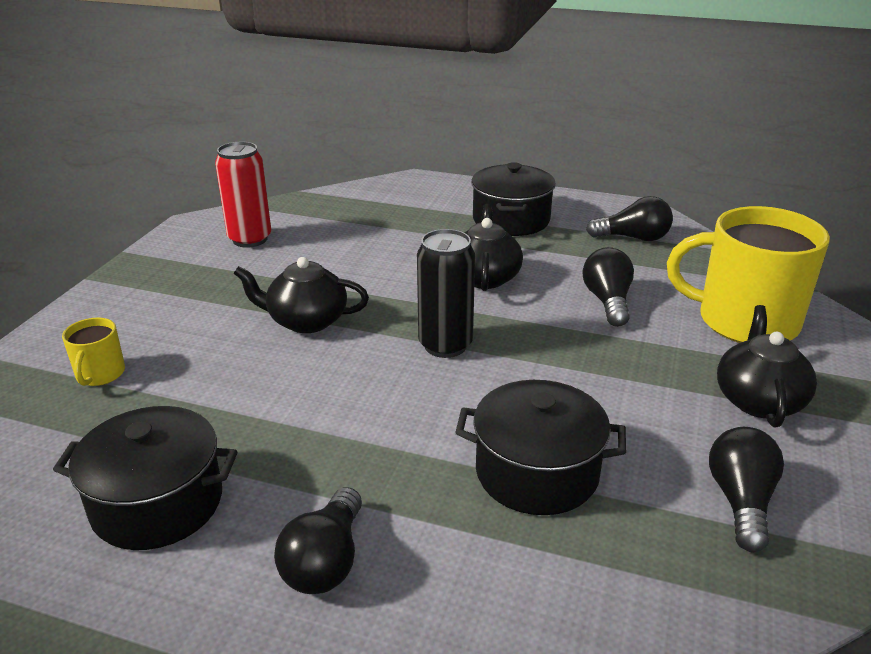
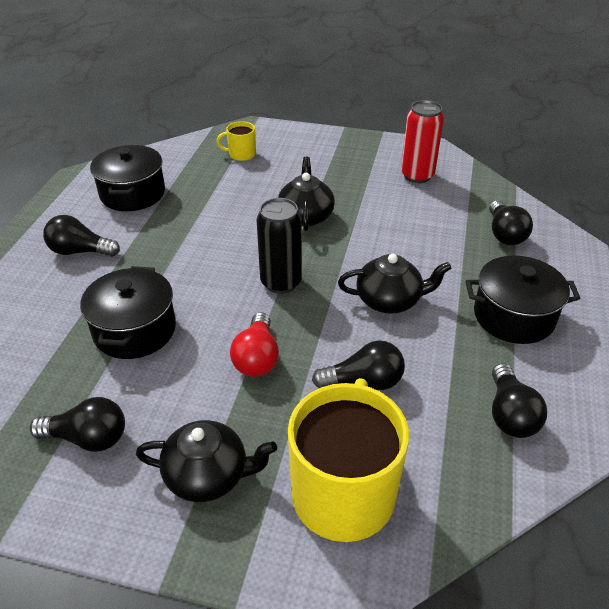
camera: 85 degrees right, 10 degrees up
none -> red light bulb [230,312,279,377]
none -> black light bulb [489,200,533,245]

